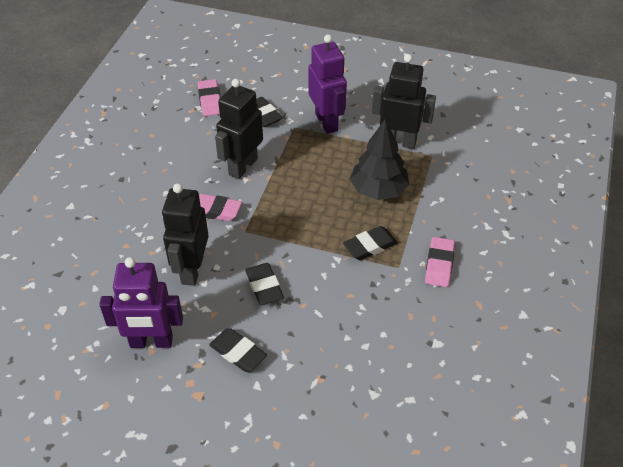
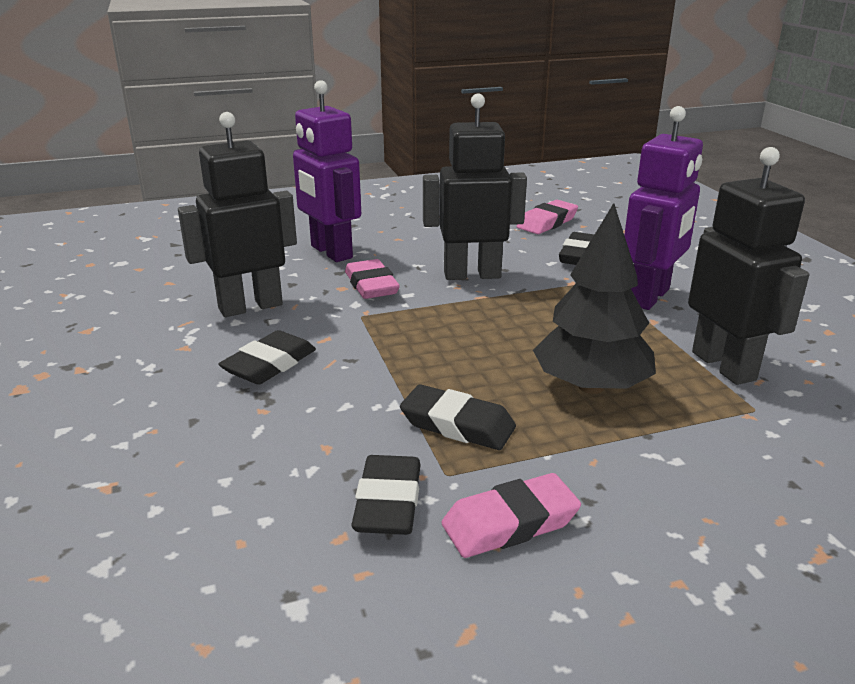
camera: 55 degrees right, 20 degrees down
purple robot [99,257,183,348] -> purple robot moved to [293,80,361,262]
black eraser [209,328,267,372] -> black eraser moved to [351,455,421,535]

